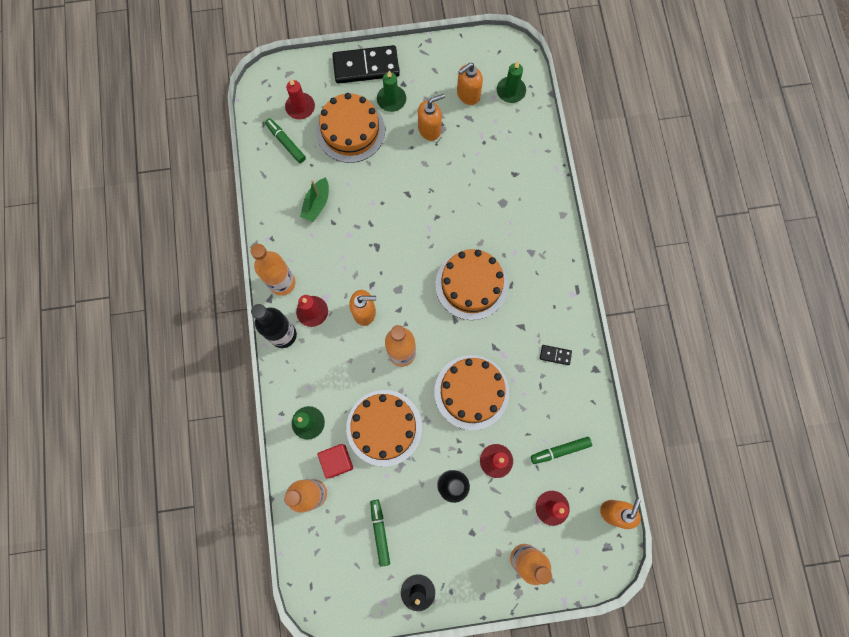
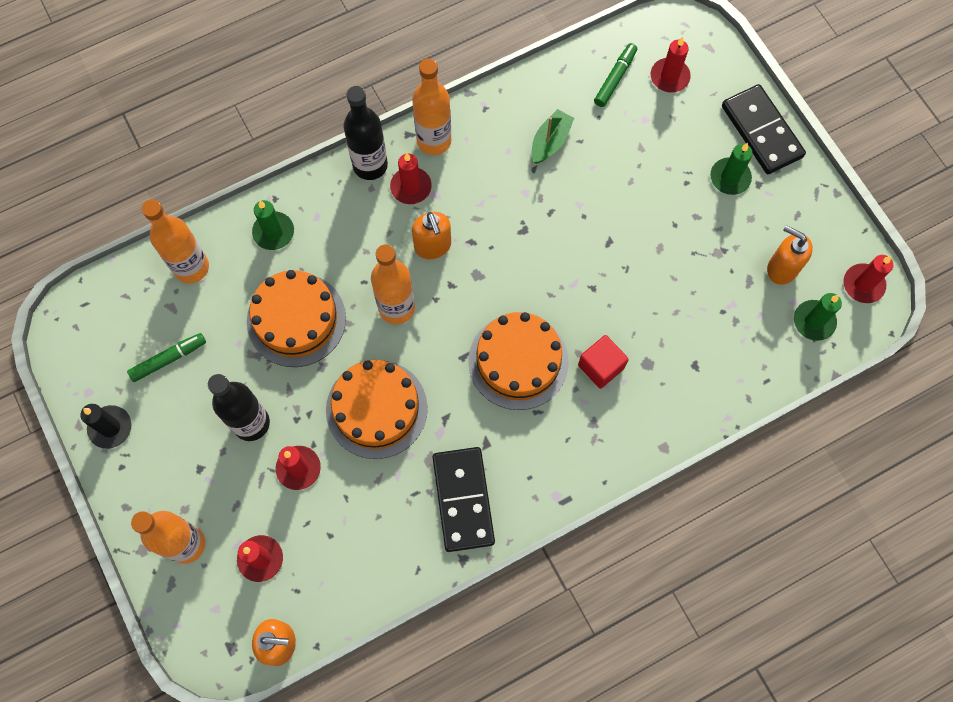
camera: 70 degrees right, 5 degrees down
green boat [300,177,329,222] -> green boat turned 120 degrees clockwise [532,109,574,164]
orange cake [316,93,385,163] -> none
red cube [318,444,353,478] -> red cube moved to [578,335,629,389]
orange soap dispenser [418,94,445,141] -> none
green marker [531,437,592,464] -> none
black domino [540,345,572,365] -> black domino [433,447,495,552], size x2.32
none -> red candle [844,255,893,303]

